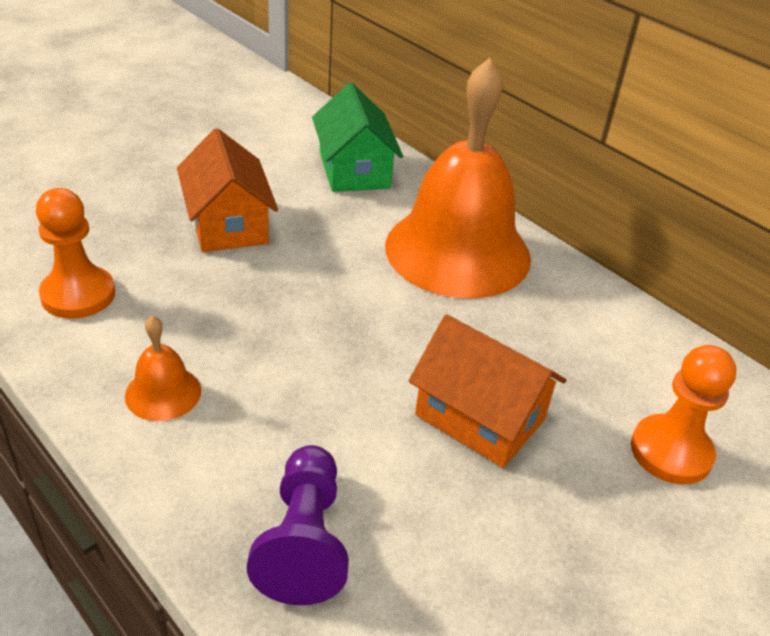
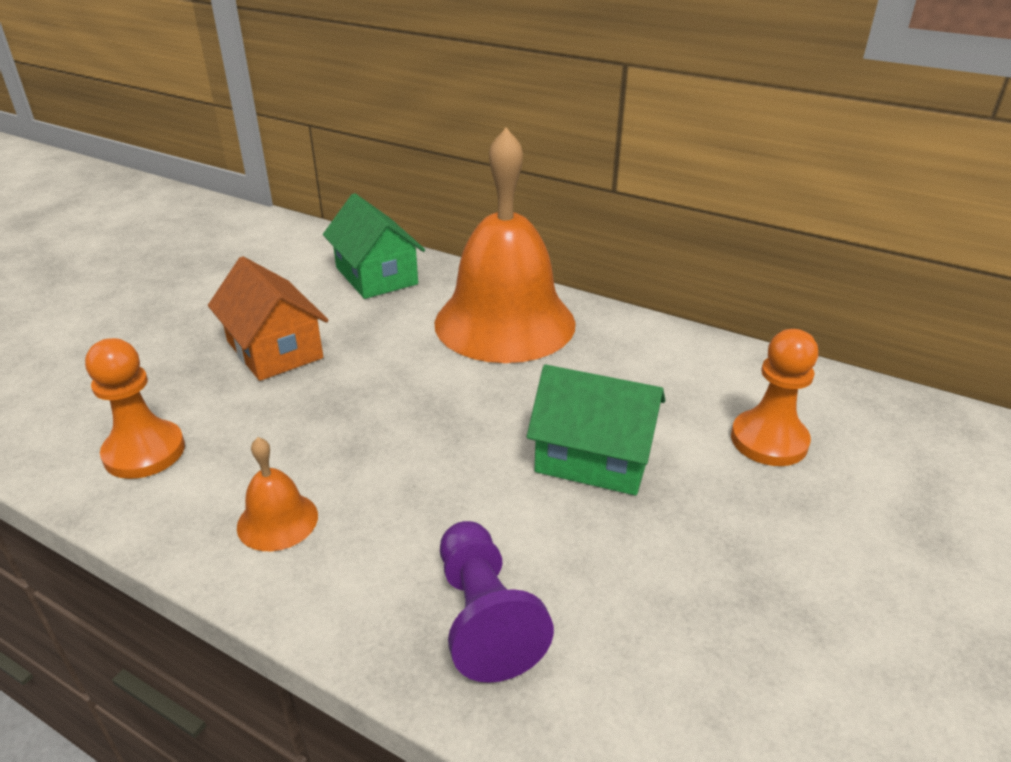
camera: 15 degrees left, 5 degrees down
orange house [409,314,566,468] -> green house [527,365,665,495]

